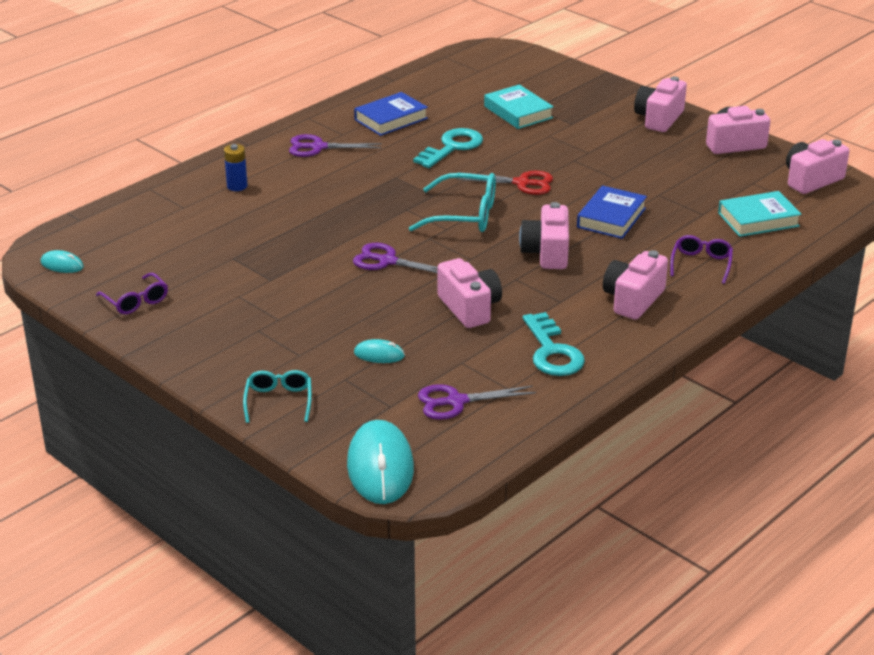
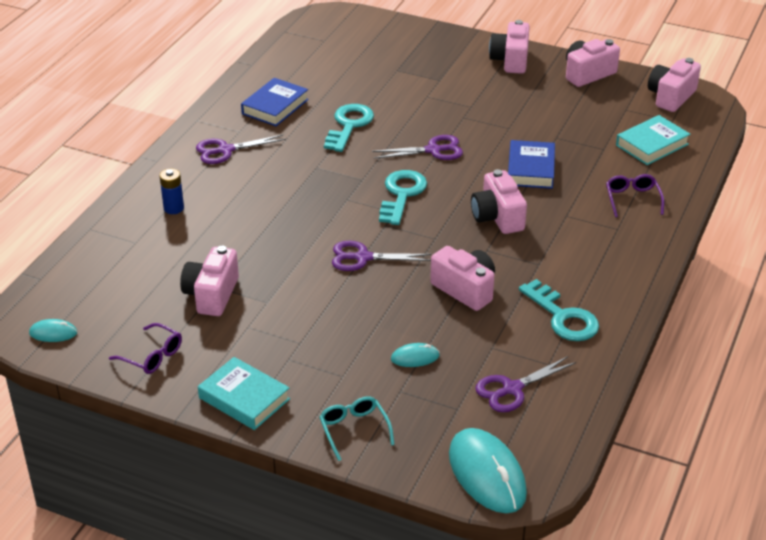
camera: 20 degrees left, 5 degrees up
turquoise glasses [409,173,496,232] -> turquoise key [379,170,427,225]
red scissors [457,171,553,195] -> purple scissors [372,135,463,160]
turquoise book [484,84,554,129] -> turquoise book moved to [198,357,290,430]
pink camera [603,250,668,319] -> pink camera moved to [180,246,239,316]

